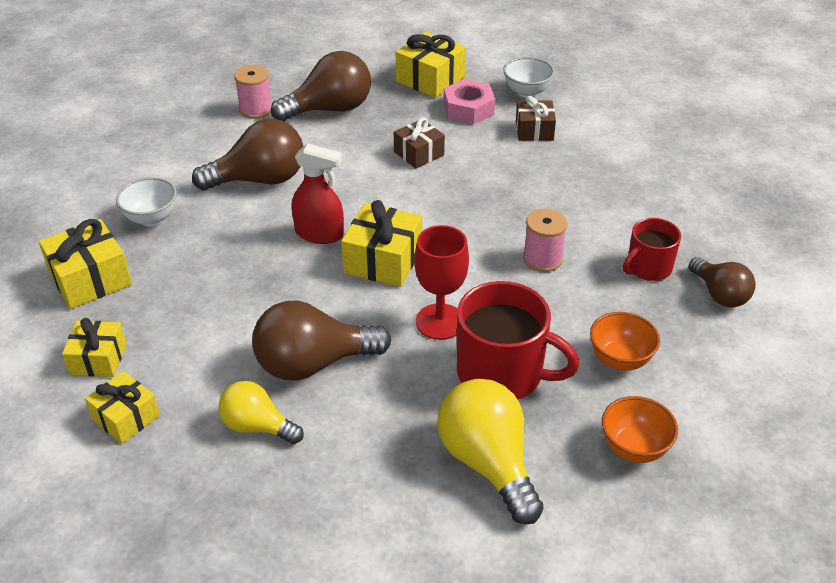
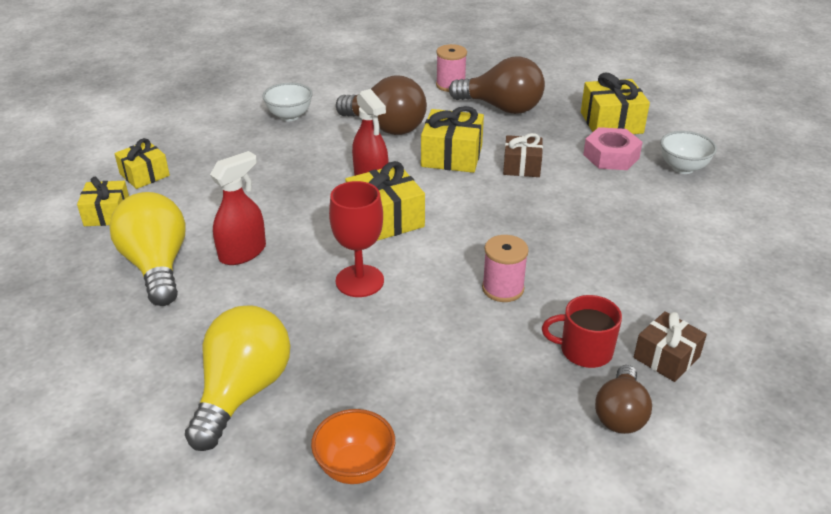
camera: 45 degrees right, 5 degrees down
yellow gift [39,219,132,309] -> yellow gift moved to [421,106,484,173]
yellow light bulb [218,381,304,444] -> yellow light bulb [109,192,186,306], size x1.63
brown light bulb [252,301,391,381] -> red spray bottle [210,151,266,265]
red mug [457,281,580,400] -> none
brown gift [516,96,556,141] -> brown gift moved to [634,311,707,382]
orange bowl [590,312,660,371] -> none

